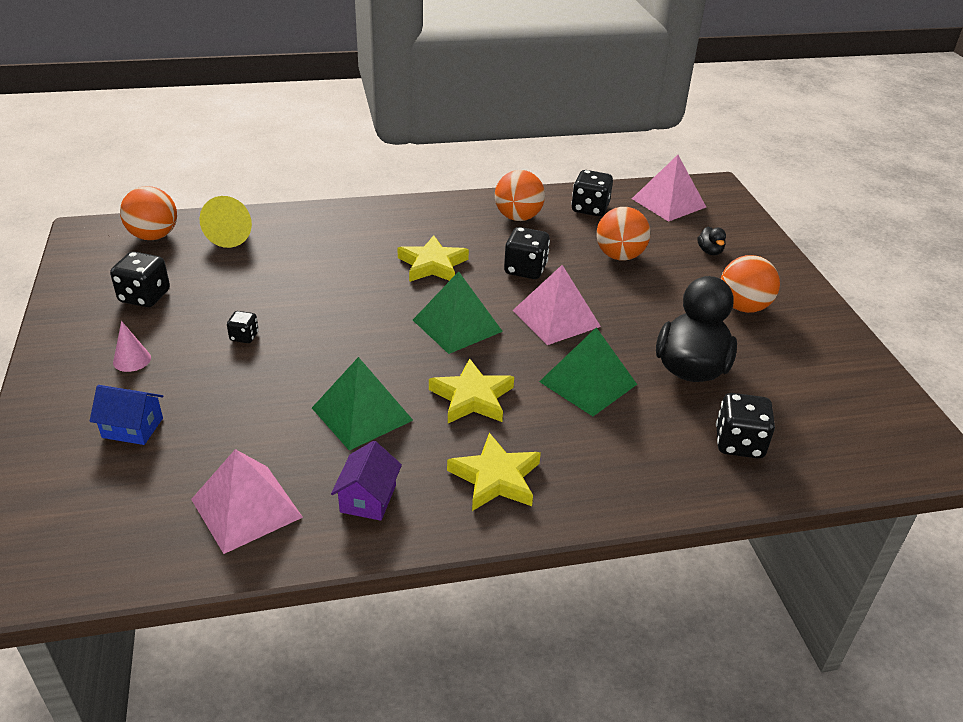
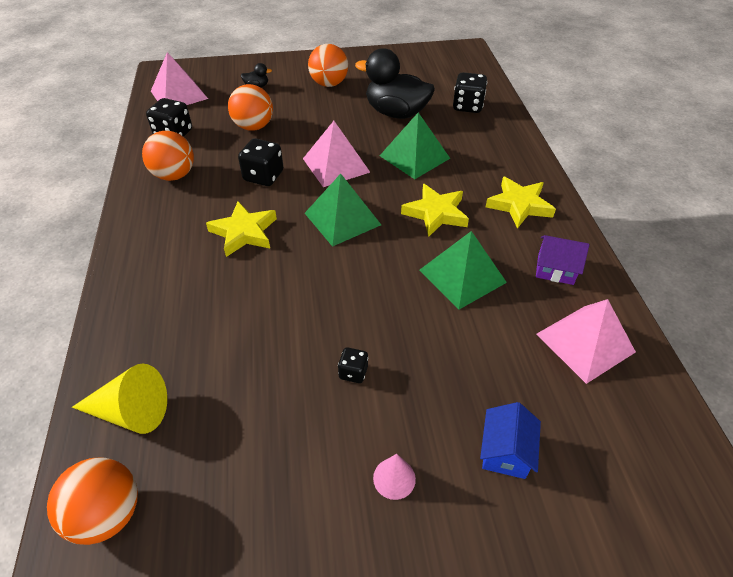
camera: 85 degrees left, 10 degrees up
black dice [110,252,170,307] -> none

